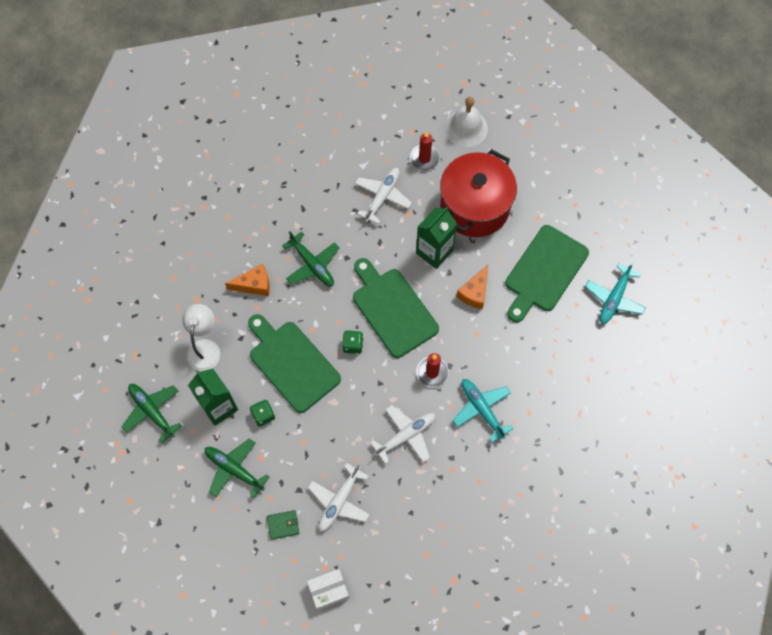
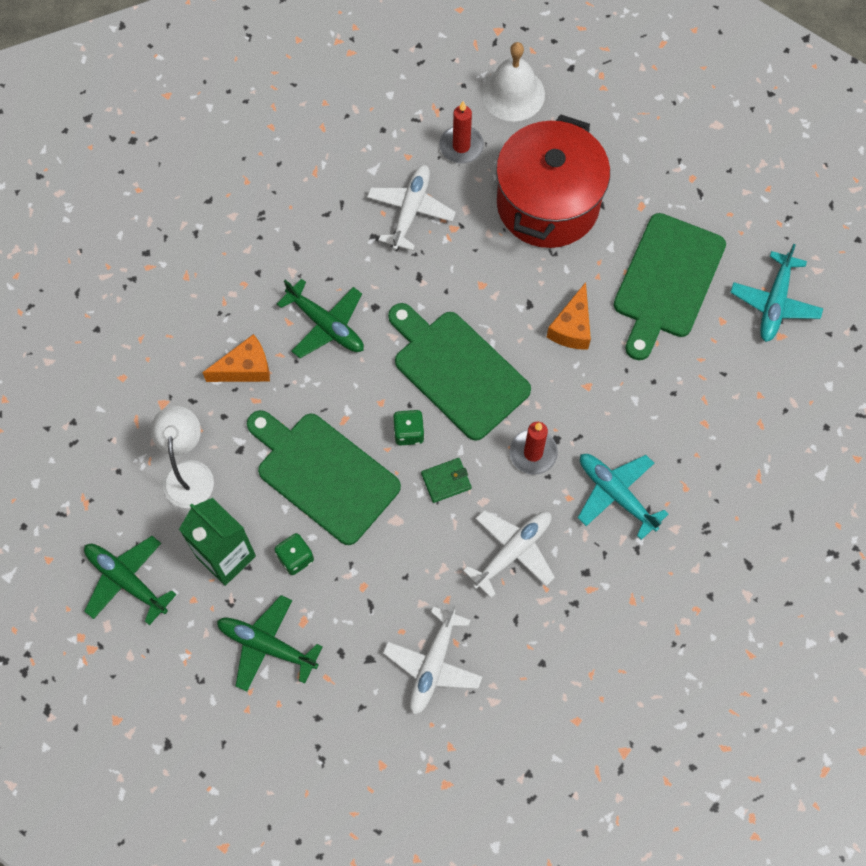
camera: 10 degrees left, 0 degrees up
green wallet [267,510,299,540] -> green wallet moved to [421,458,471,503]
white box [307,569,350,610] -> none
green carton [416,207,457,269] -> none

